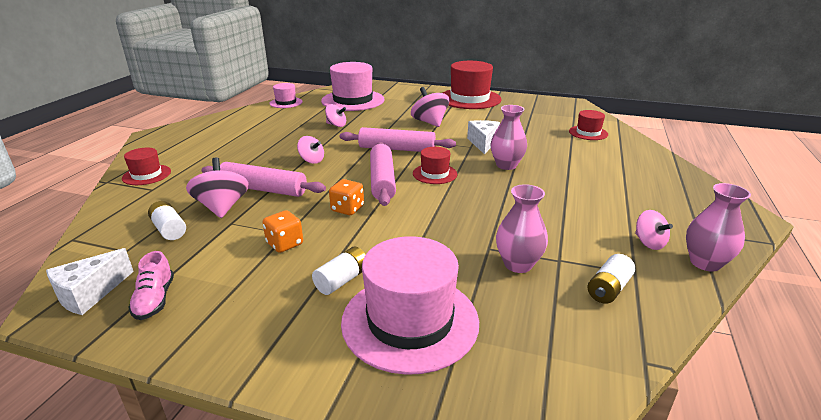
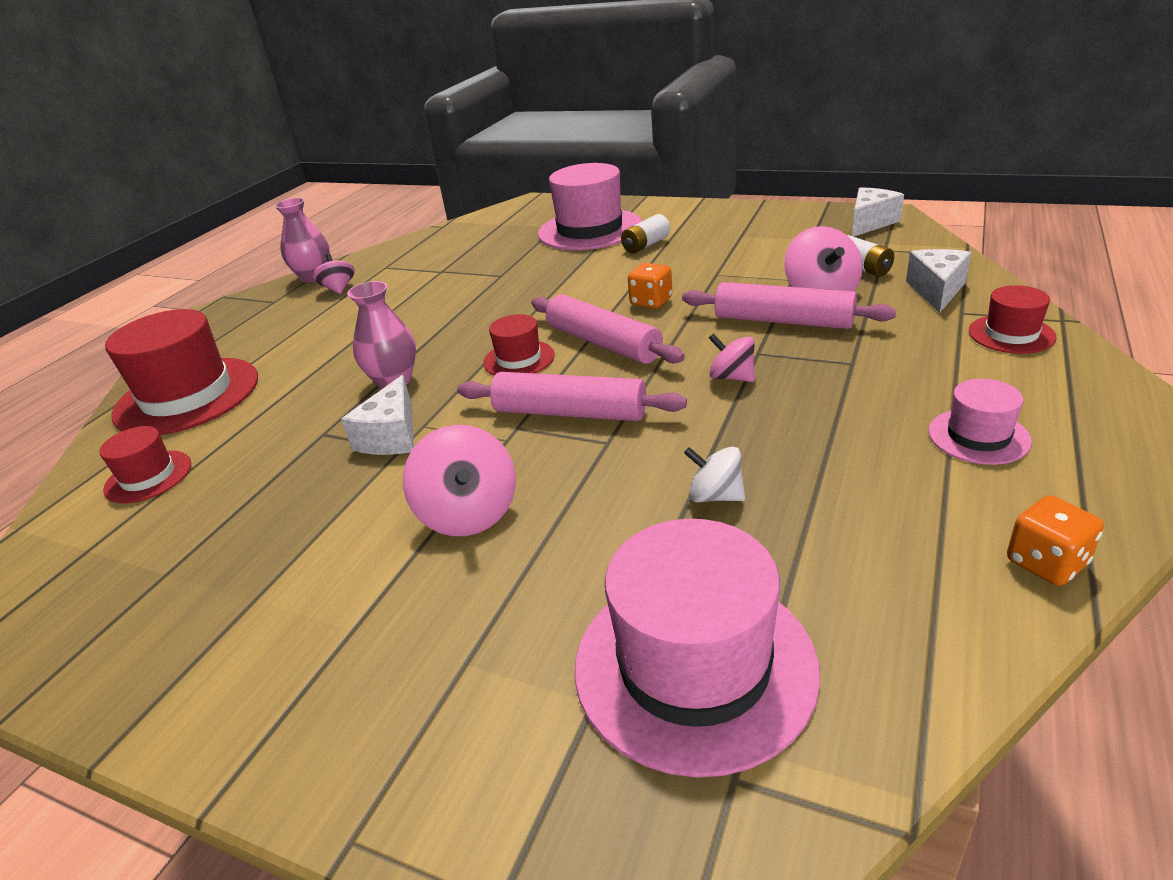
camera: 170 degrees left, 5 degrees up
pink shoe [128,251,174,320] -> none
orange dice [262,210,303,253] -> orange dice moved to [1007,495,1104,586]
pink hat [269,83,303,108] -> pink hat moved to [929,379,1032,465]
pink spinning top [325,104,346,127] -> white spinning top [684,447,745,503]
pink rolling pin [370,142,396,206] -> pink rolling pin turned 45 degrees counterclockwise [532,295,685,364]
red hat [443,61,501,109] -> red hat moved to [105,309,258,435]
pink vase [496,184,548,273] -> none
white battery [588,254,635,304] -> none
none -> white cheese [906,249,971,313]

